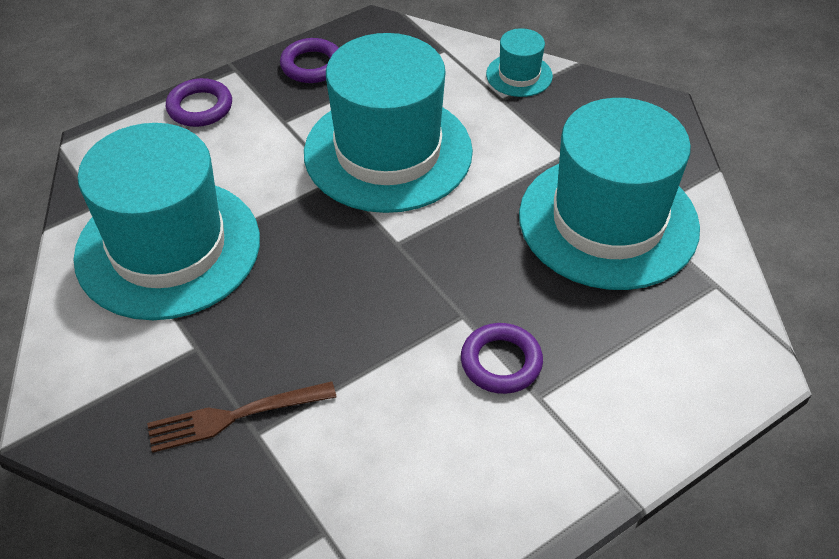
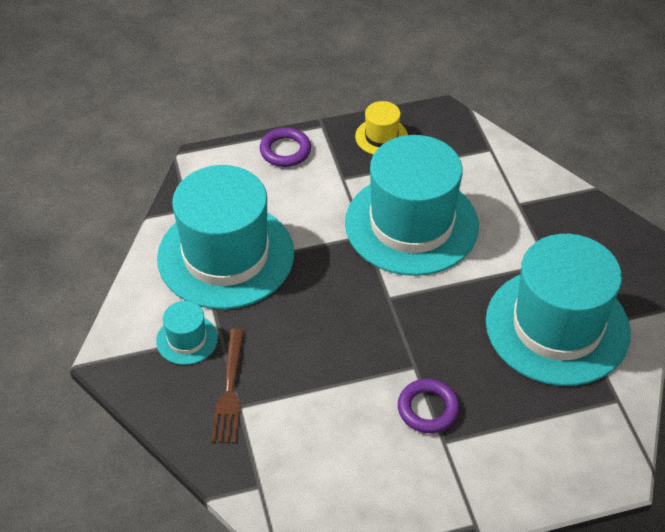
camera: 20 degrees right, 0 degrees up
brown fork [147,381,336,453] -> brown fork turned 90 degrees counterclockwise [211,329,244,444]
purple ring [280,38,339,83] -> yellow hat [355,101,408,155]
turquoise hat [486,28,553,97] -> turquoise hat moved to [156,301,218,365]

